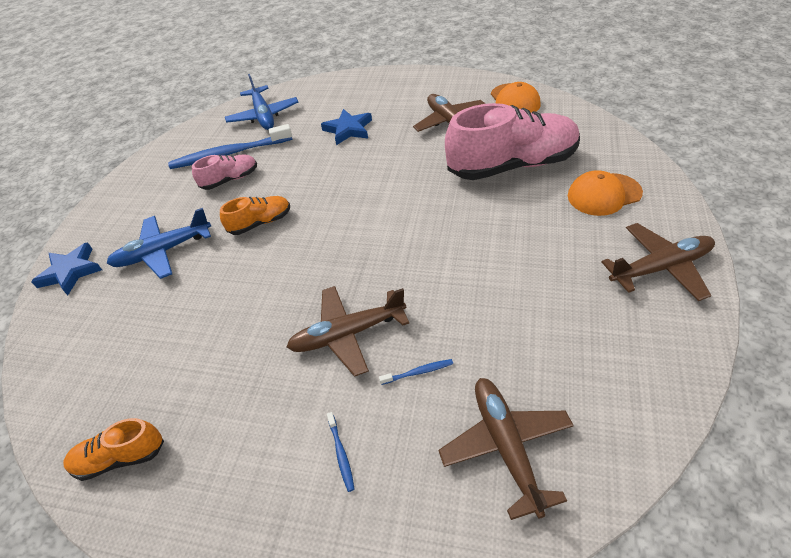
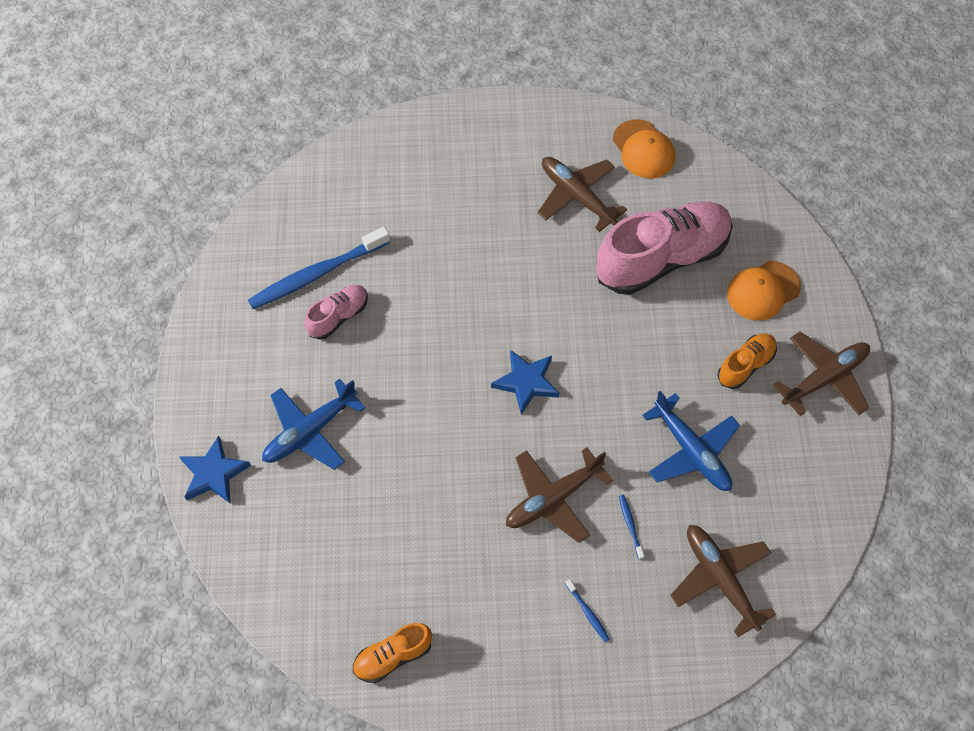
camera: 20 degrees left, 15 degrees up
orange shoe [220,196,290,235] -> orange shoe moved to [717,333,777,389]
blue plane [225,74,298,130] -> blue plane moved to [642,391,740,491]
blue star [321,109,372,145] -> blue star moved to [491,350,560,415]
blue toothbrush [379,359,453,385] -> blue toothbrush turned 75 degrees counterclockwise [619,495,645,560]

